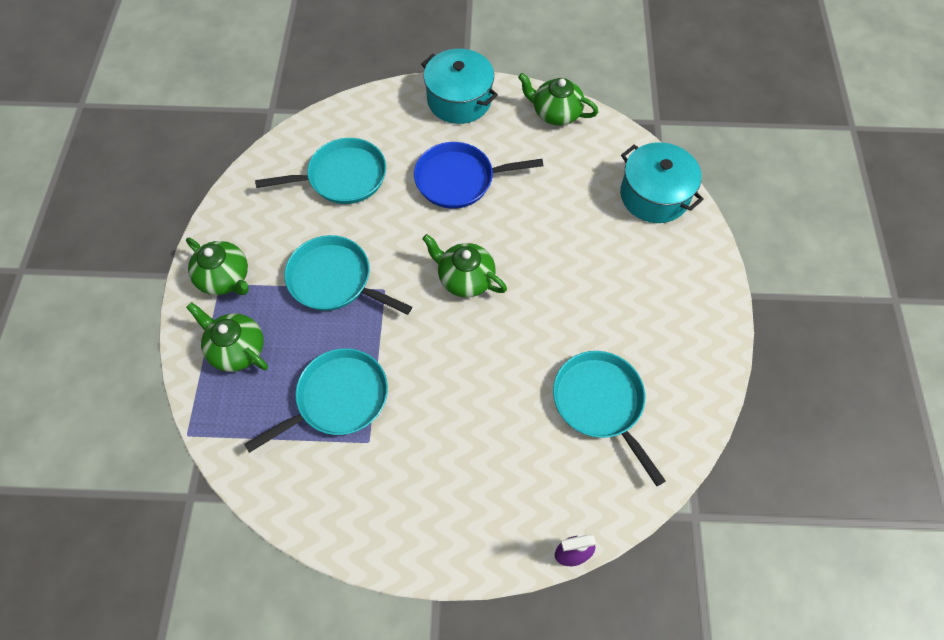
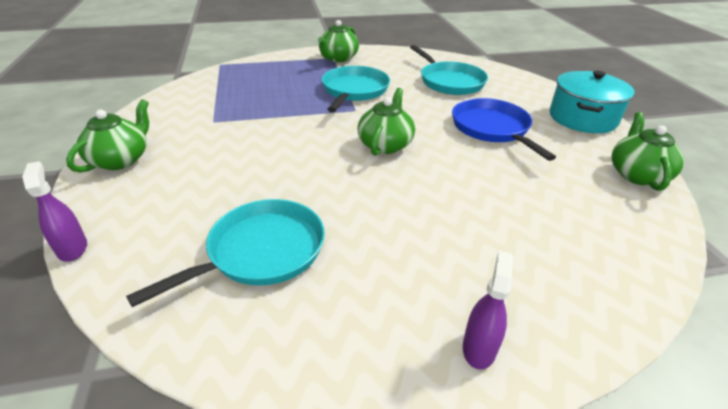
camera: 75 degrees right, 25 degrees down
green teapot [186,302,268,372] -> green teapot moved to [66,99,149,173]
turquoise pan [244,348,388,453] -> none
turquoise pot [620,142,704,223] -> none
none -> purple spray bottle [463,251,513,370]

